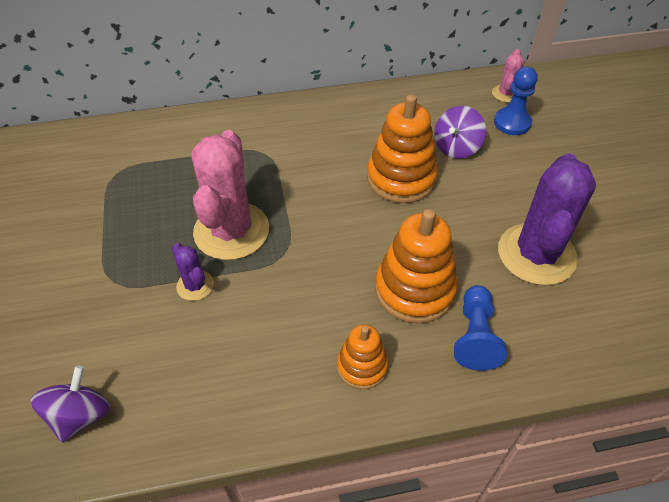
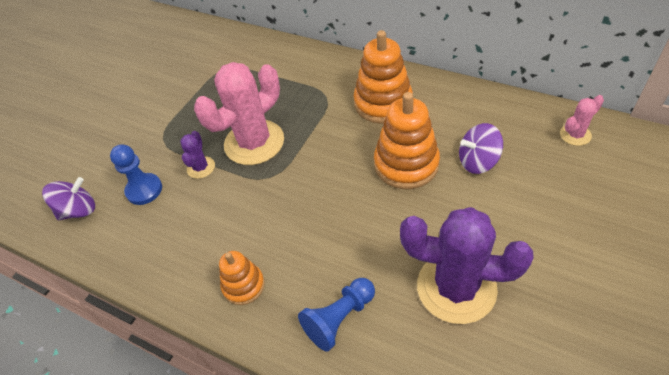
camera: 45 degrees right, 0 degrees up
orange stacking toy [375,209,458,323] -> orange stacking toy moved to [353,30,413,124]
blue pawn [494,67,537,135] -> blue pawn moved to [110,144,162,205]
purple cactus [498,153,596,285] -> purple cactus turned 45 degrees clockwise [400,207,533,324]

